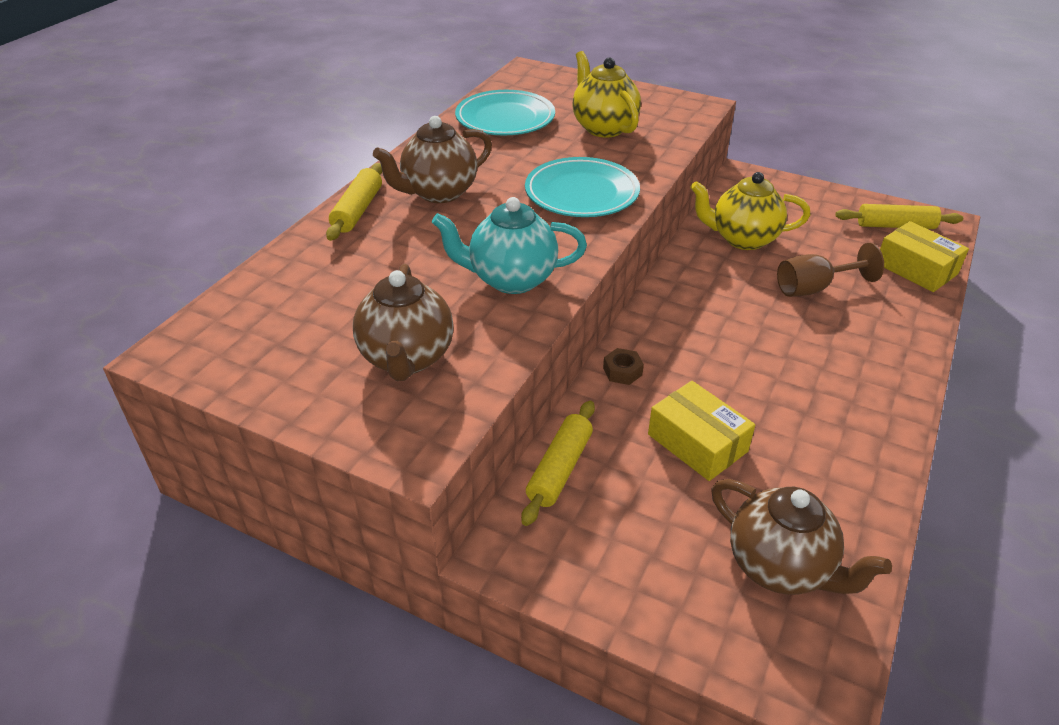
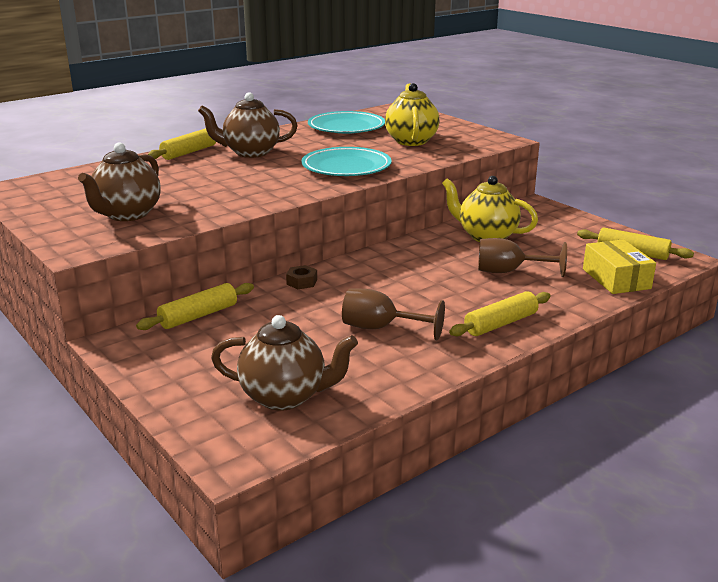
camera: 25 degrees right, 15 degrees down
turquoise teapot [432,197,587,294] -> none
yellow box [648,381,755,481] -> none
brown teapot [711,479,892,595] -> brown teapot turned 60 degrees counterclockwise [211,315,358,411]
none -> brown goblet [342,288,445,340]
none -> yellow rolling pin [449,291,551,336]

